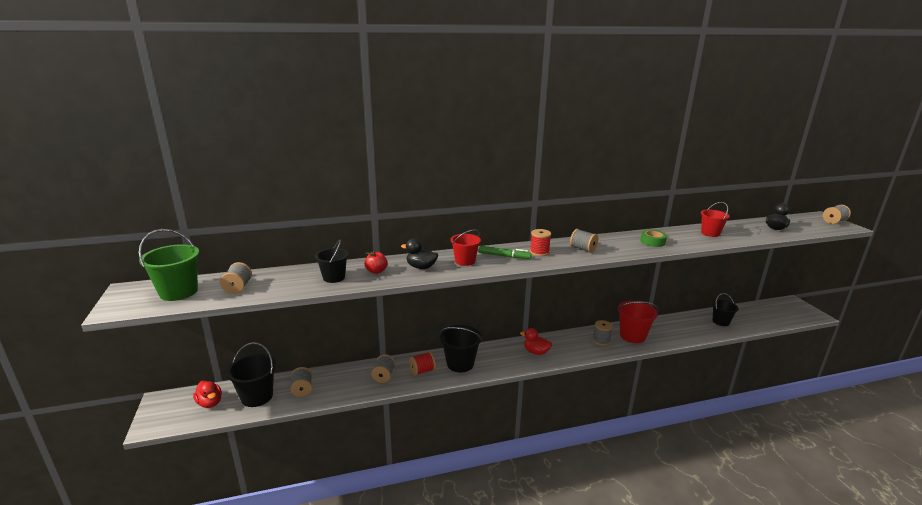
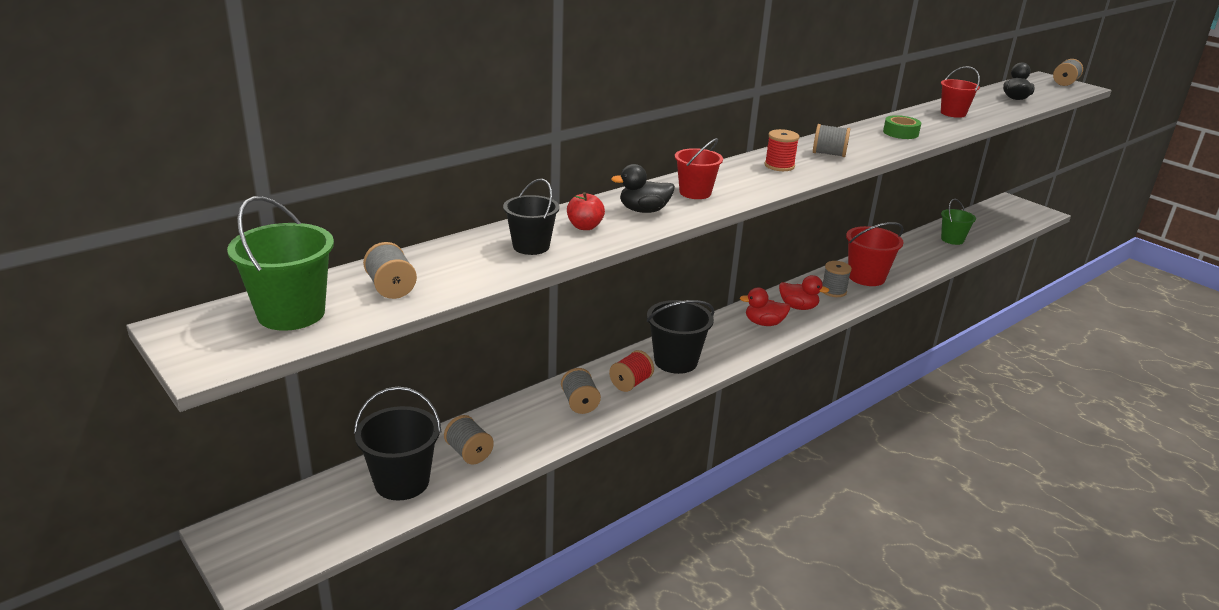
camera: 25 degrees left, 5 degrees up
red duck [193,381,222,408] -> red duck moved to [779,275,829,310]
green marker [479,246,532,259] -> none
black bucket [712,293,739,326] -> green bucket [941,199,976,245]

